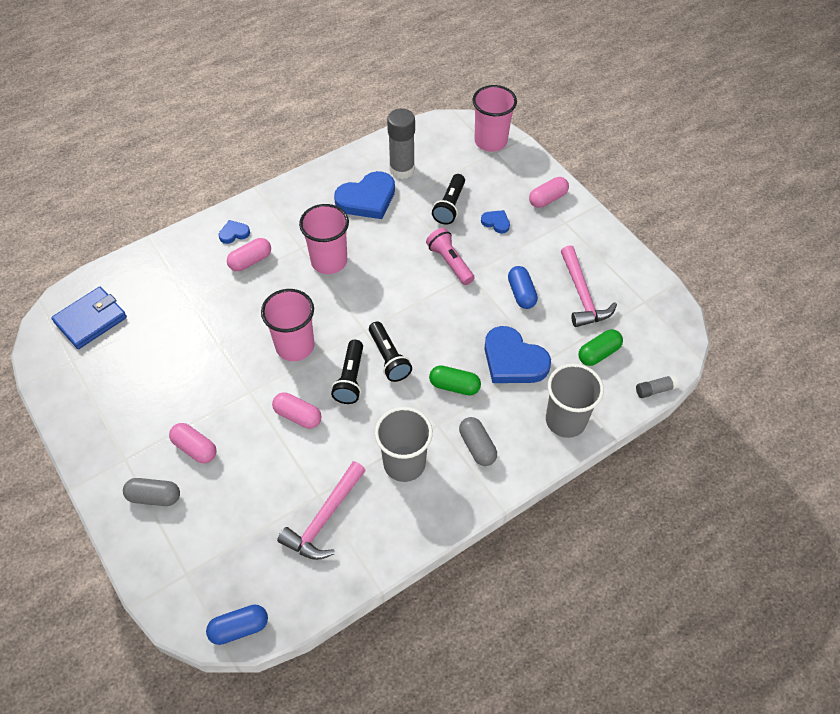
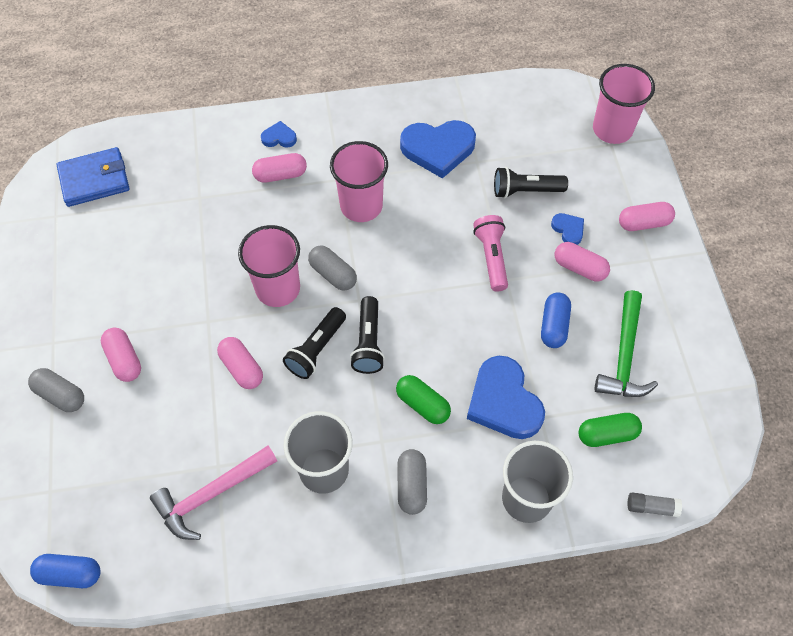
camera: 25 degrees right, 5 degrees up
grey glue stick [387,108,415,179] -> none
black flashlight [432,174,465,225] -> black flashlight turned 45 degrees clockwise [494,167,568,198]
pink hammer [561,245,617,327] -> green hammer [595,290,658,397]
none -> grey capsule [308,245,357,291]
none -> pink capsule [555,242,610,282]

